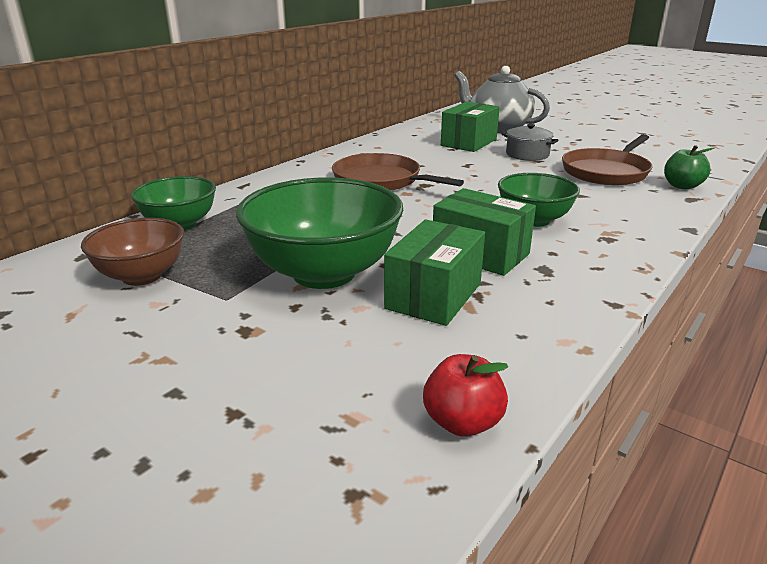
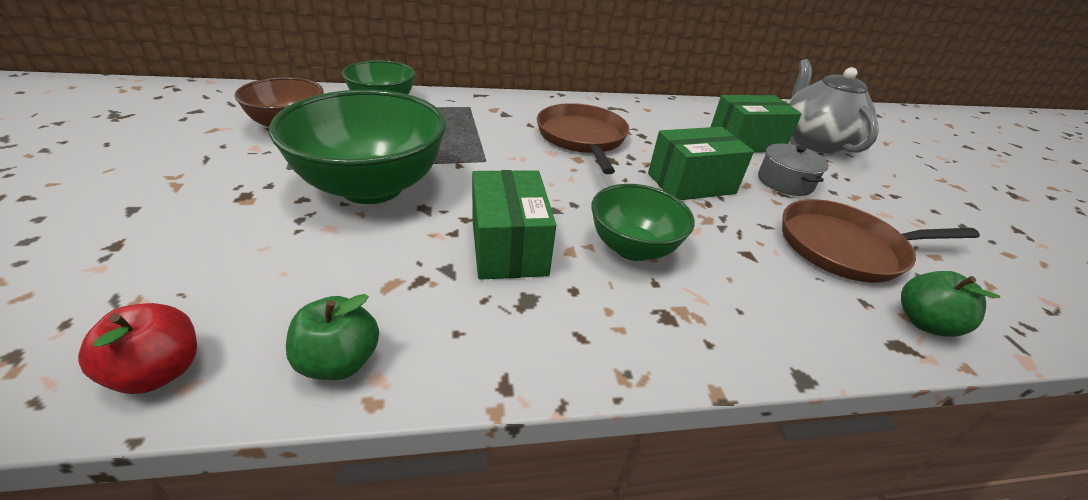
camera: 40 degrees right, 10 degrees up
green box [384,220,485,326] -> green box moved to [648,127,754,200]
none -> green apple [286,294,379,380]

